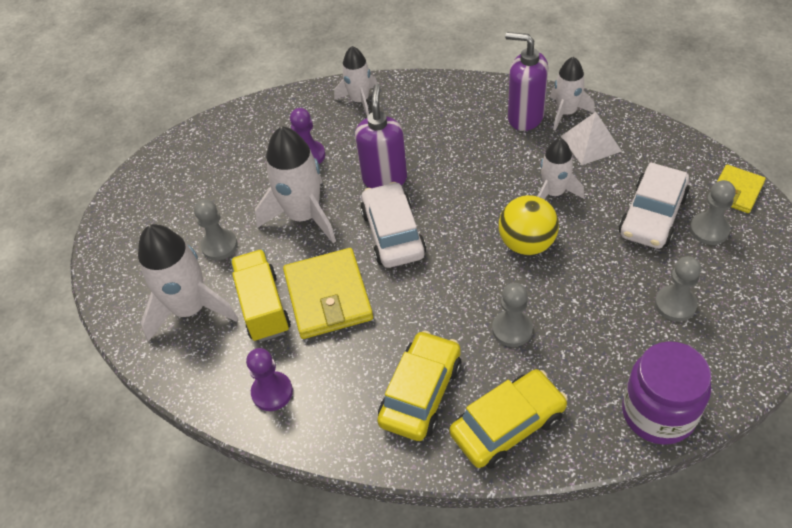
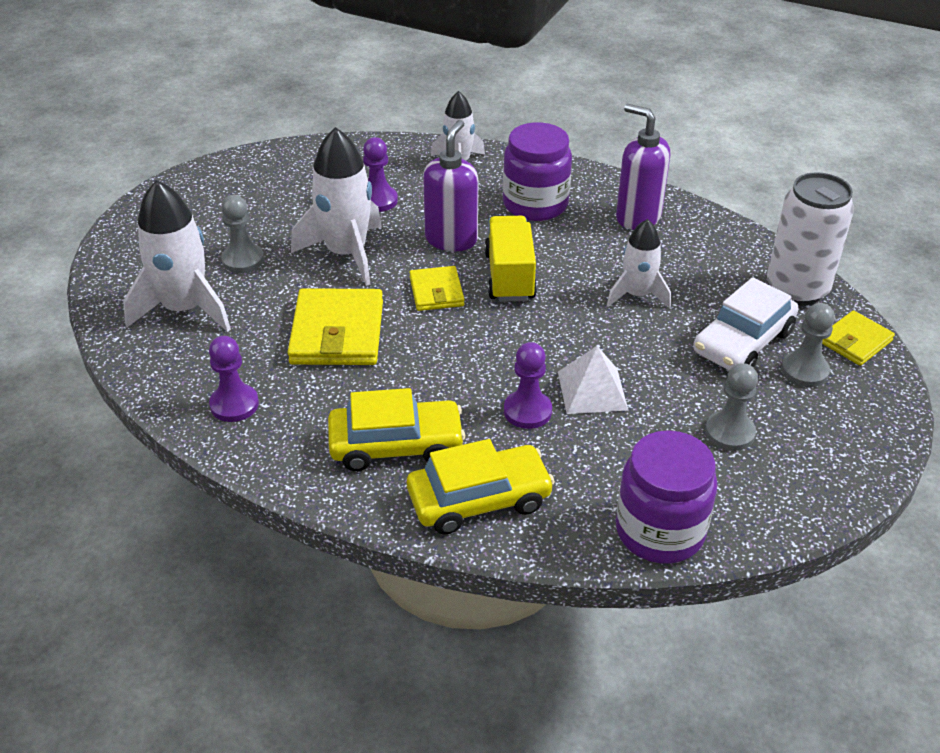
camera: 10 degrees right, 10 degrees down
yellow truck [231,249,291,342] -> yellow truck moved to [484,216,537,302]
white car [360,182,426,268] -> yellow wallet [409,266,465,311]
yellow car [377,330,462,441] -> yellow car turned 45 degrees clockwise [328,388,465,471]
grey pawn [492,283,533,347] -> purple pawn [504,342,552,429]
yellow ball [499,195,559,255] -> none
white rocket [550,57,595,130] -> none
white pyramid [561,112,622,165] -> white pyramid moved to [558,346,628,414]
none -> purple jar [503,122,572,221]
none -> white can [767,172,854,306]

